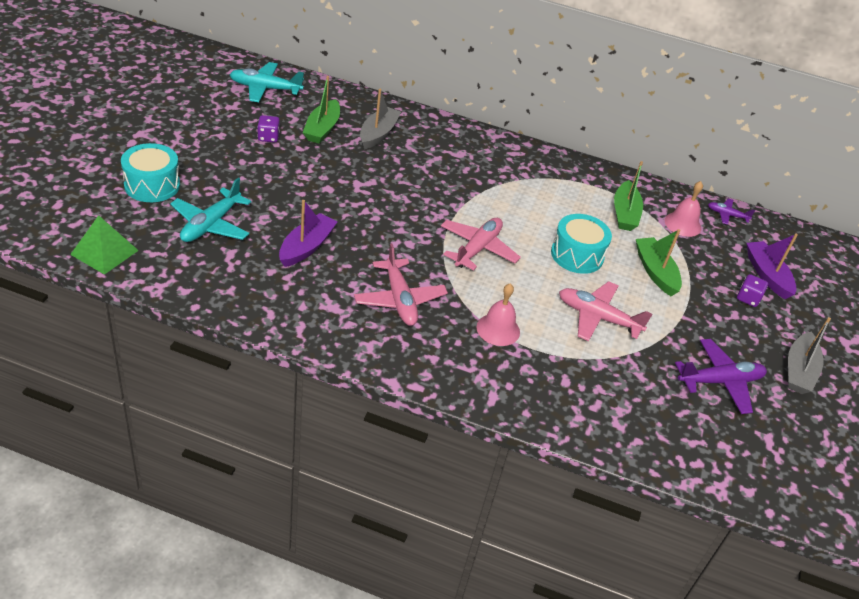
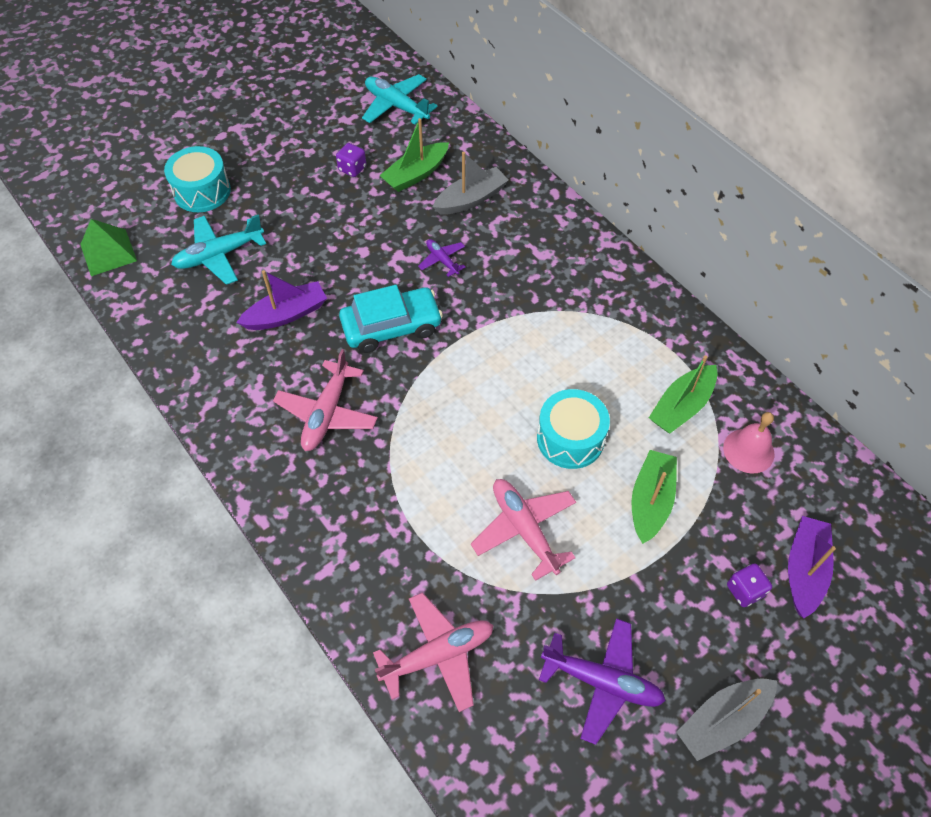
camera: 40 degrees right, 15 degrees up
pink plane [441,218,521,270] -> pink plane moved to [373,592,494,712]
pink bell [477,283,520,346] -> none
purple plane [708,198,755,225] -> purple plane moved to [418,239,466,277]
none -> turquoise car [339,285,443,353]

